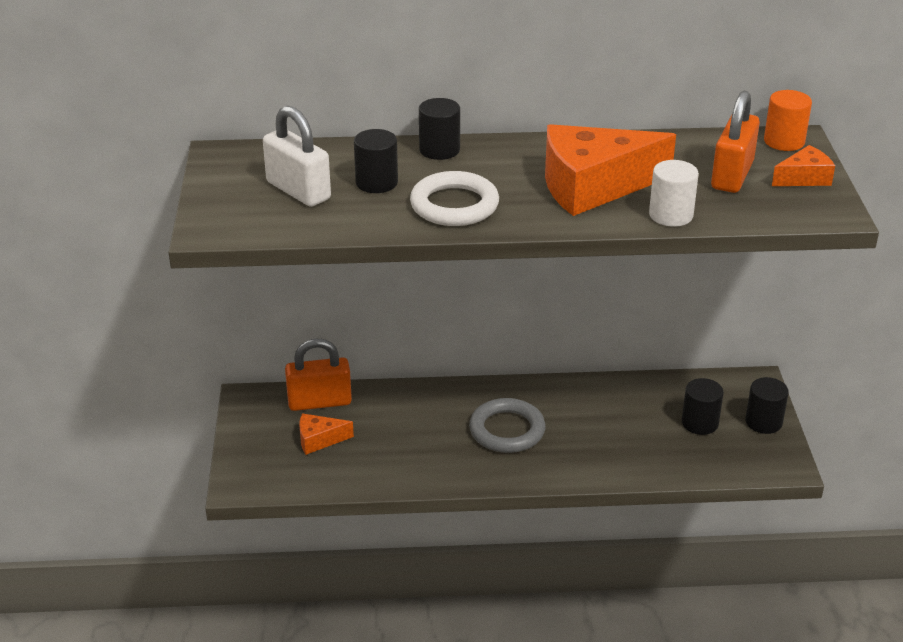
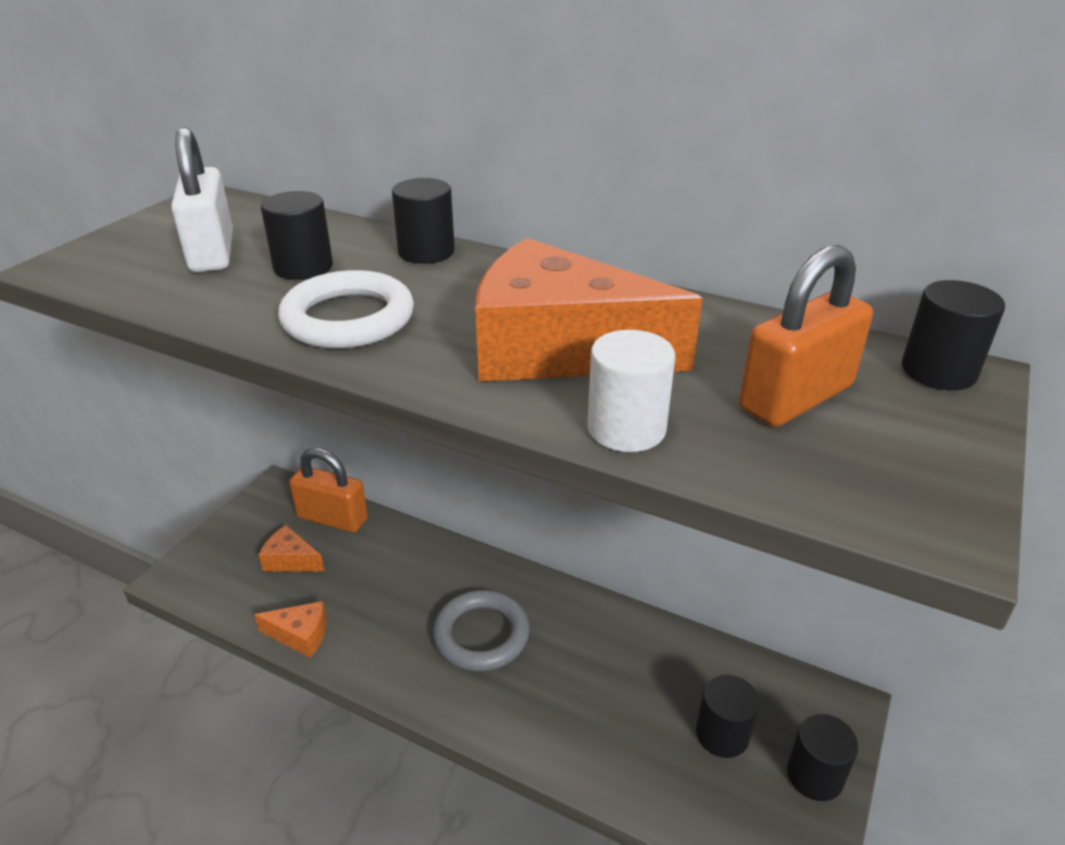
camera: 30 degrees right, 0 degrees up
orange cylinder [764,90,812,151] -> black cylinder [902,280,1005,390]
orange cheese [772,145,835,186] -> orange cheese moved to [254,601,327,657]

